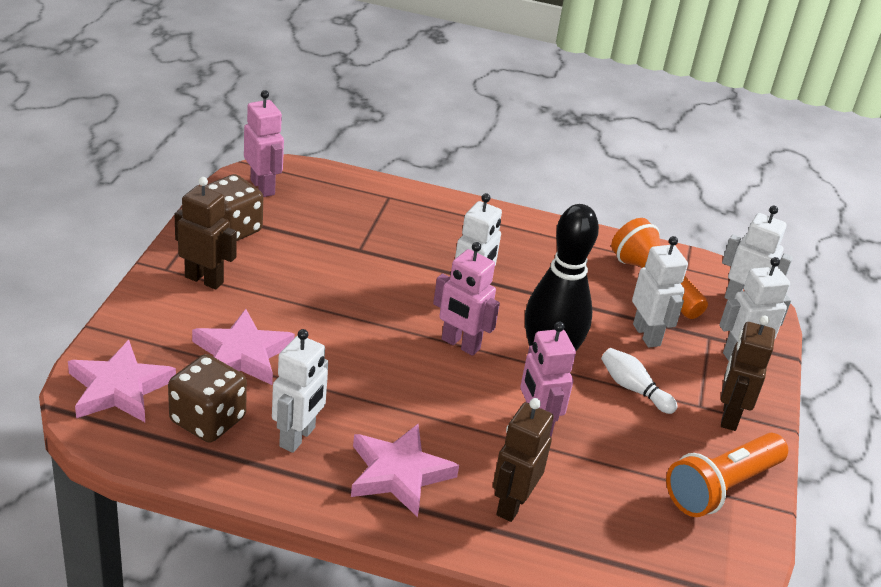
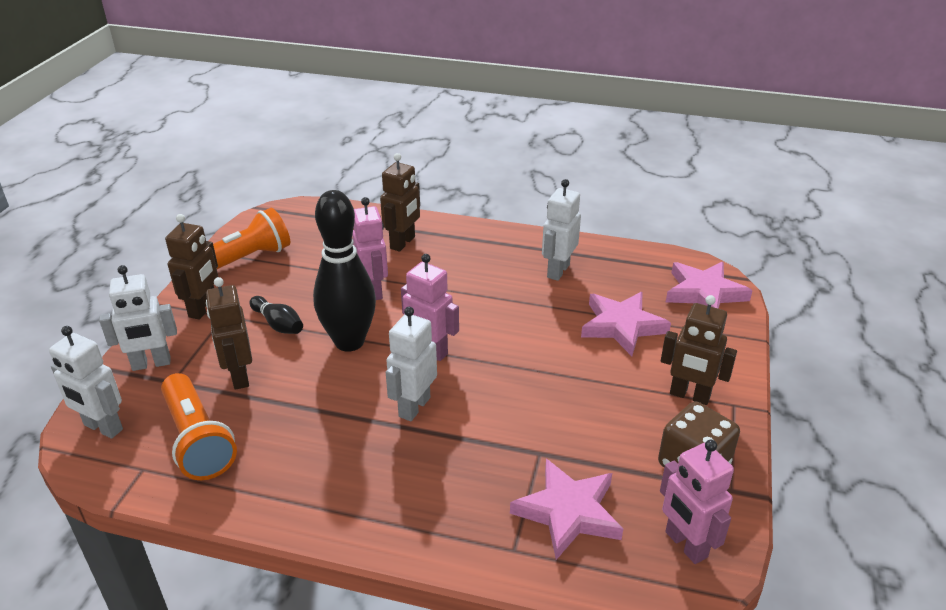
camera: 175 degrees left, 0 degrees up
brown dice [168,354,247,443] -> none
pink star [351,424,459,517] -> pink star moved to [510,459,623,560]
white bowling pin [601,348,677,414] -> black bowling pin [249,296,303,334]
white robot [632,236,688,348] -> brown robot [206,277,252,390]

